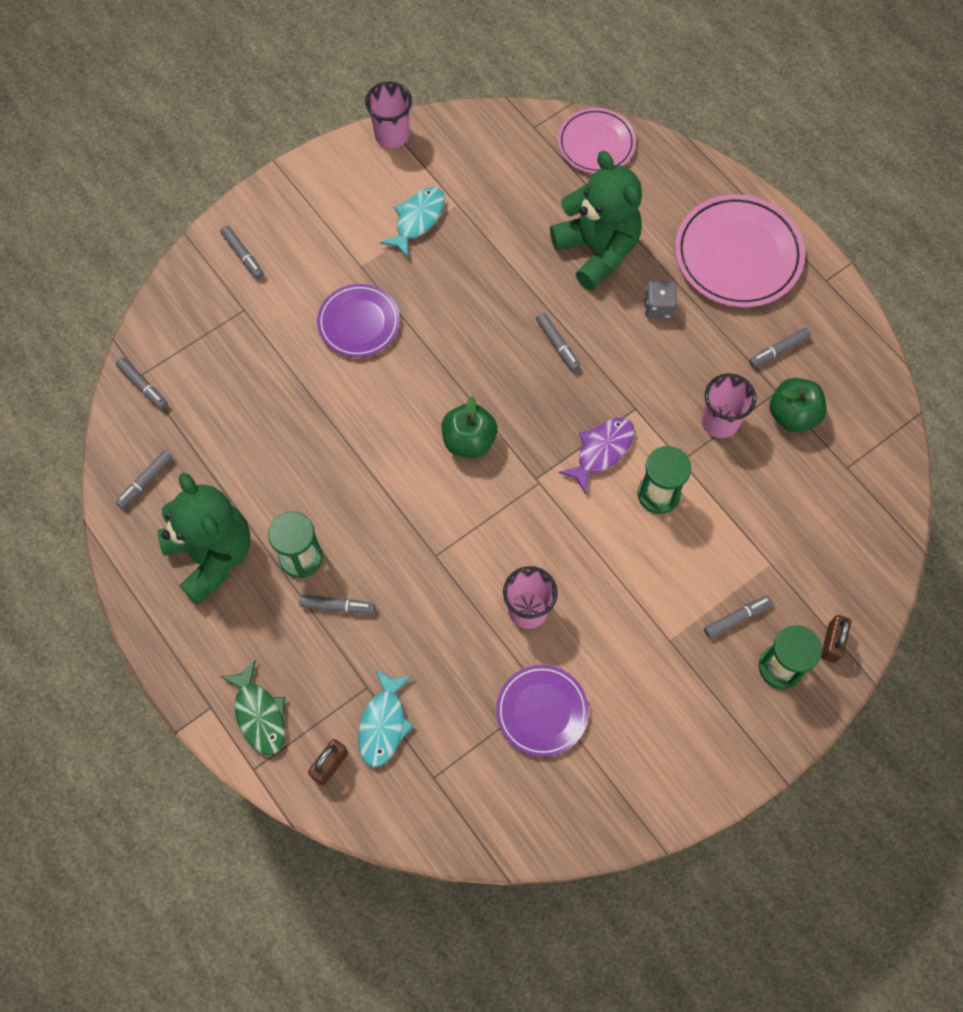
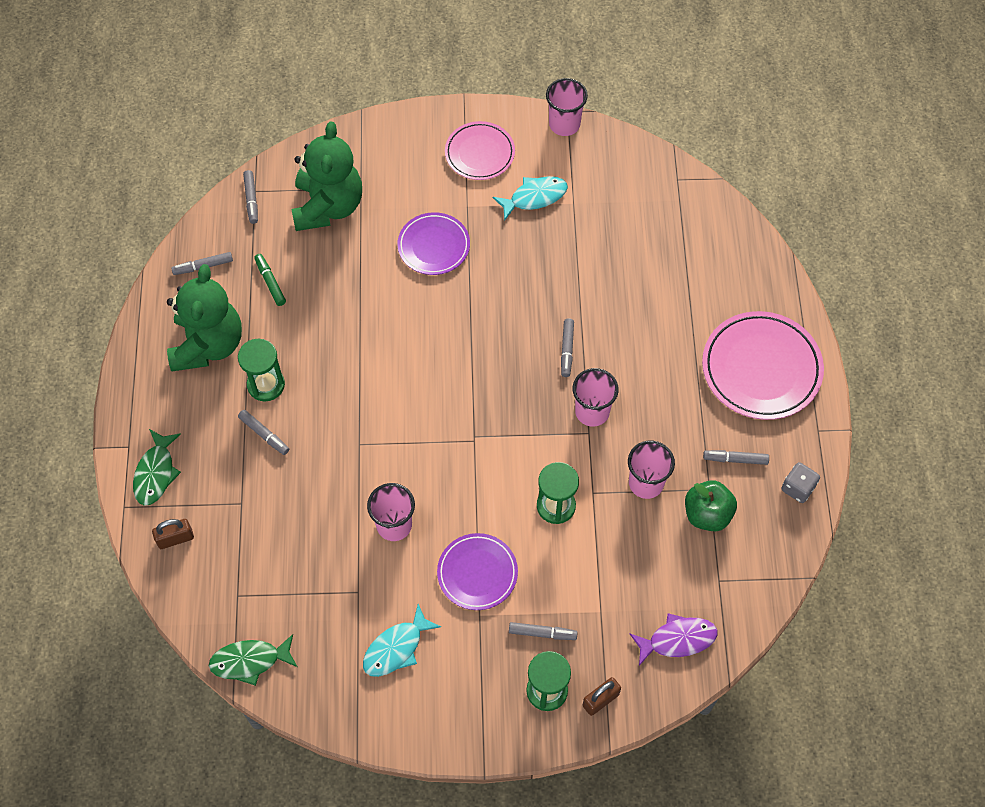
camera: 35 degrees right, 5 degrees down
grey marker [220,225,264,279] -> none
turquoise fish [358,669,414,767] -> turquoise fish moved to [363,604,441,677]
green apple [442,396,498,458] -> none
purple plate [496,665,589,757] -> purple plate moved to [437,533,518,610]
green teddy bear [550,151,642,291] -> green teddy bear moved to [291,122,362,231]
pink plate [558,108,636,173] -> pink plate moved to [445,121,515,180]
purple fish [558,418,634,494] -> purple fish moved to [629,613,718,666]
grey dice [645,281,677,318] -> grey dice moved to [781,462,820,503]
none -> green fish [209,634,297,686]
none -> green marker [254,254,286,306]
none -> pink cup [573,368,619,427]

